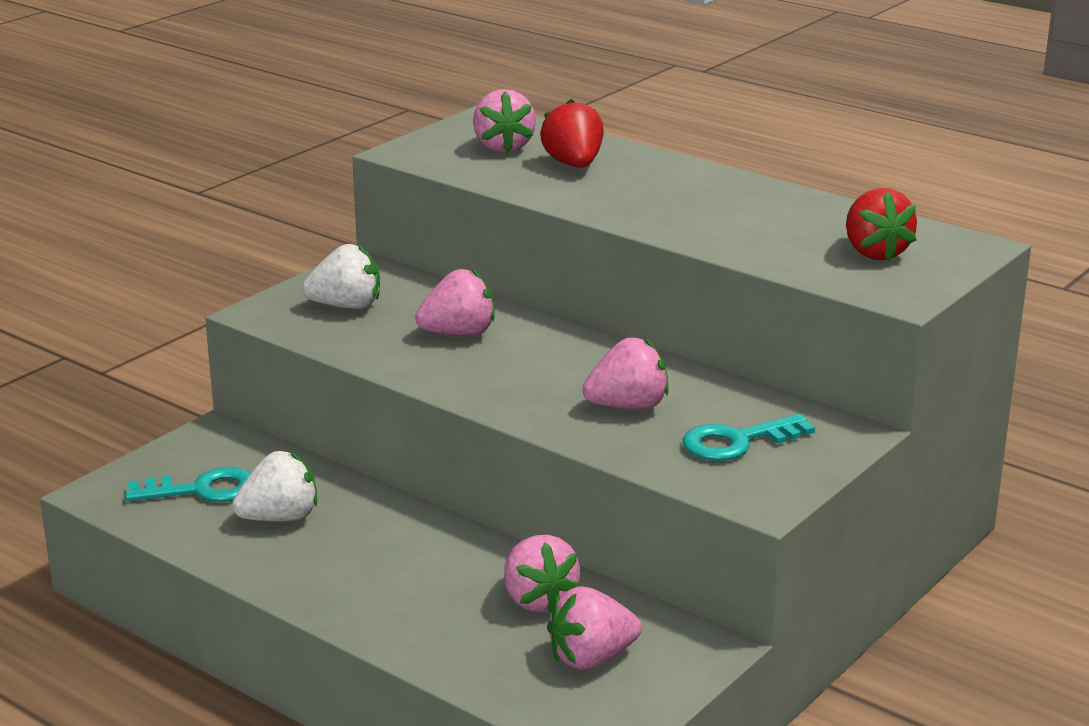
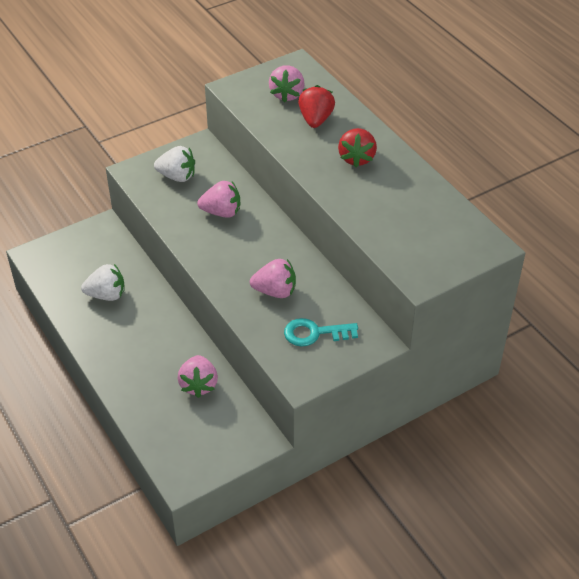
camera: 20 degrees right, 20 degrees up
turquoise key [125,467,251,502] -> none
pink strawberry [547,587,642,670] -> none
red strawberry [846,188,917,260] -> red strawberry moved to [338,128,377,167]

